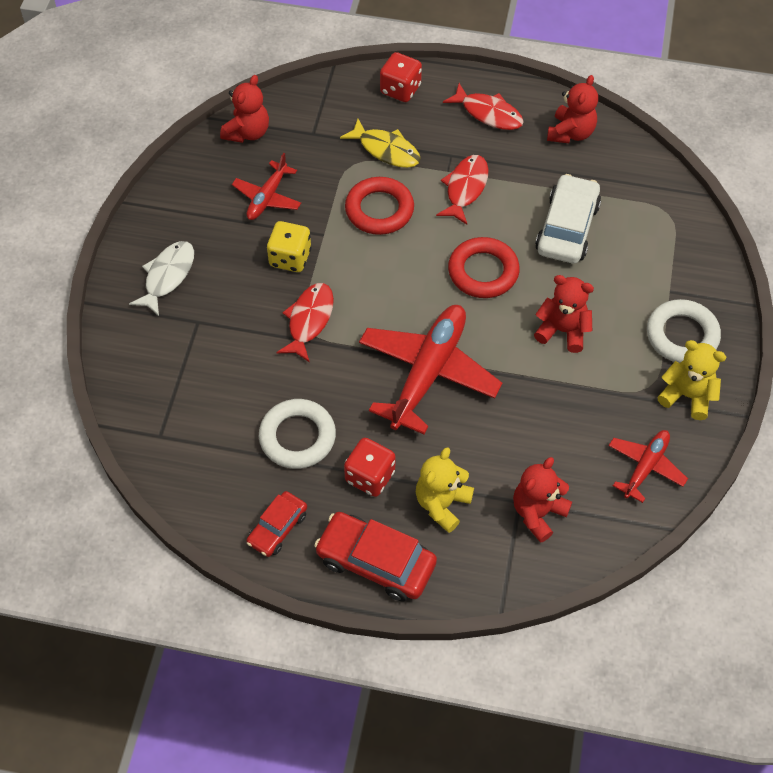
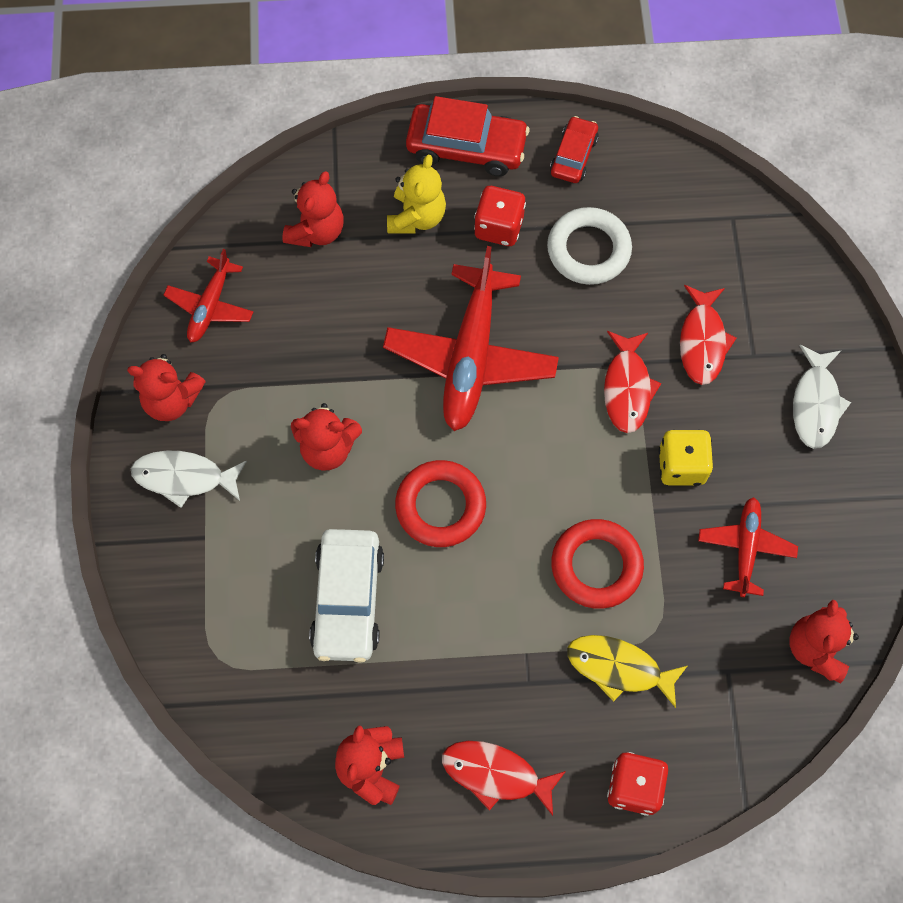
camera: 165 degrees right, 10 degrees up
red fish [436,155,489,225] -> red fish moved to [680,285,736,385]
white ring [647,299,721,363] -> white fish [131,451,247,508]
yellow teddy bear [657,340,726,420] -> red teddy bear [127,354,206,421]

